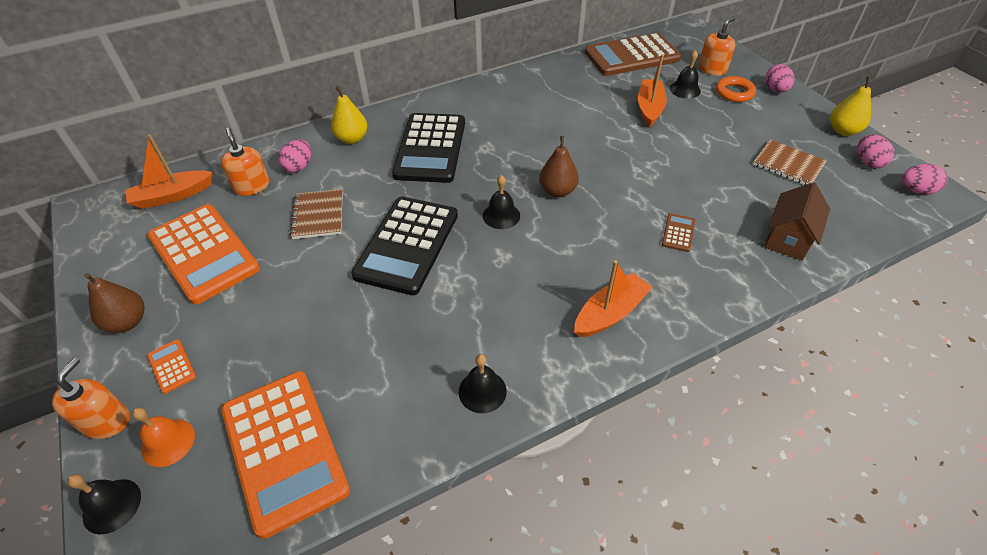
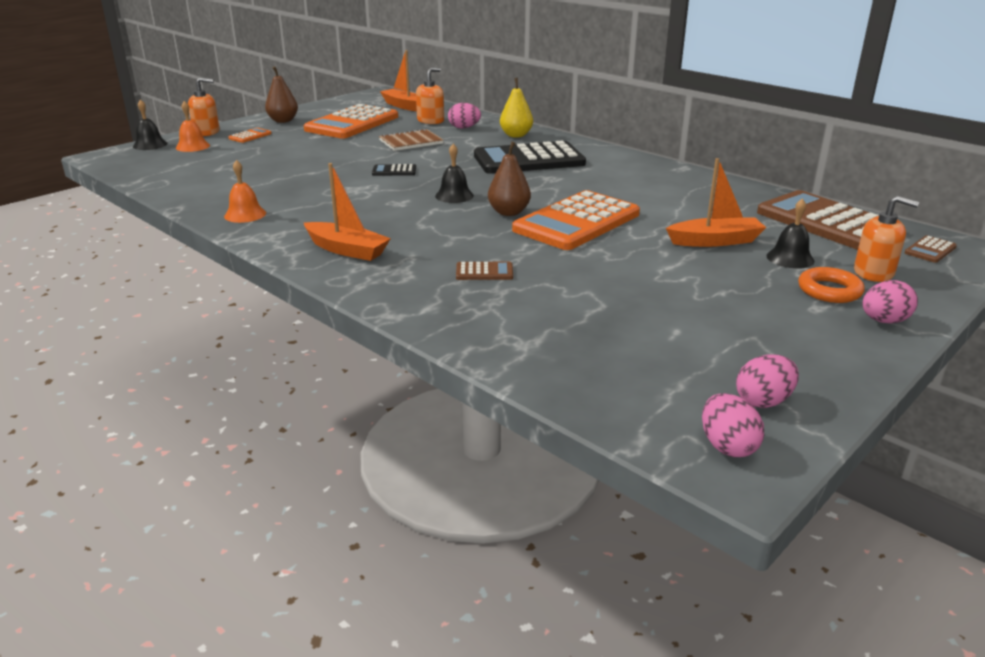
camera: 70 degrees right, 20 degrees down
orange calculator [221,371,350,539] -> orange calculator moved to [512,190,640,250]
black calculator [351,196,458,295] -> black calculator [372,164,416,176], size x0.40
black bell [459,354,507,413] -> orange bell [224,160,266,223]
brown notebook [753,139,827,185] -> none
brown house [764,183,830,260] -> none
yellow pear [830,76,871,136] -> none
none -> brown calculator [905,235,957,263]

